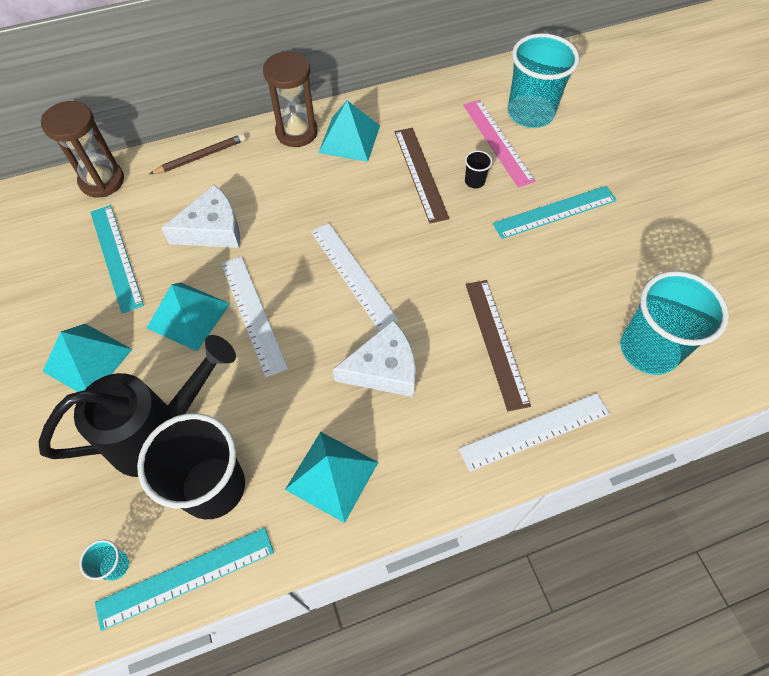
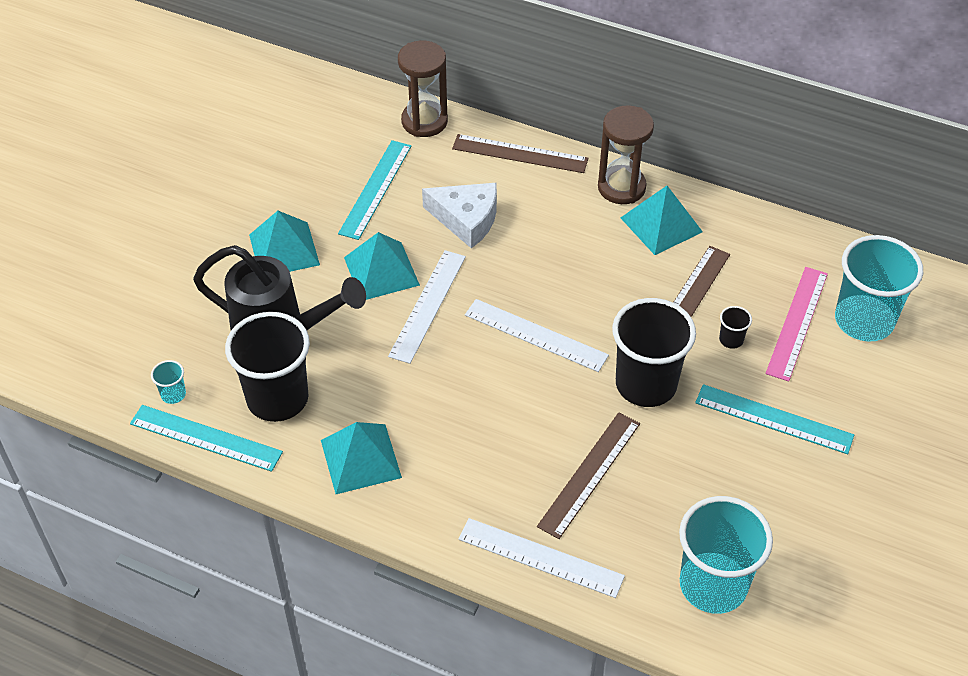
camera: 45 degrees right, 10 degrees down
brown pencil [150,134,246,174] -> brown ruler [452,134,589,173]
white ruler [311,223,399,331] -> white ruler turned 75 degrees counterclockwise [465,299,609,372]
white cheese [333,320,416,397] -> none
none -> black cup [612,298,696,407]

